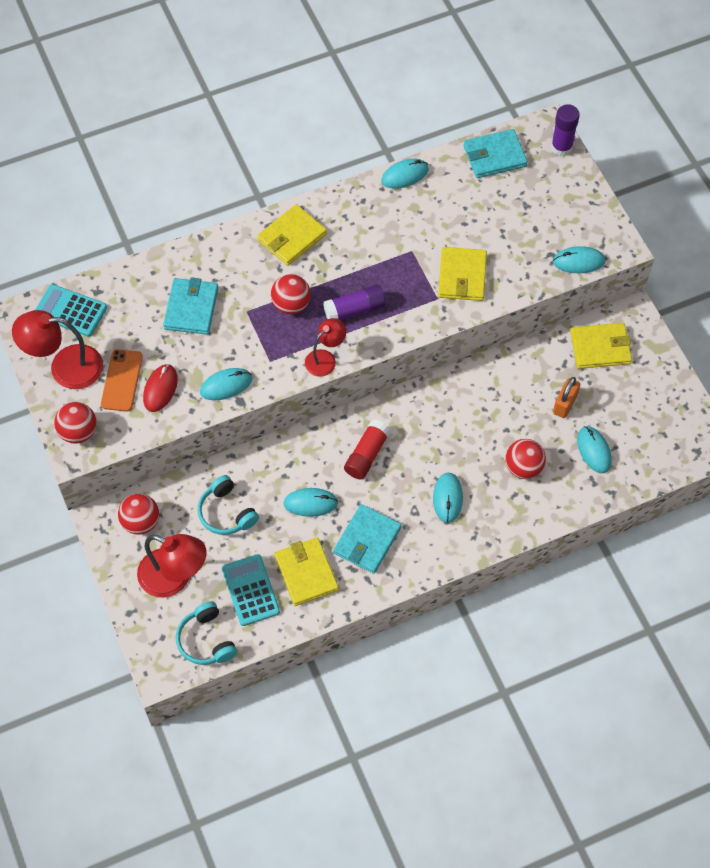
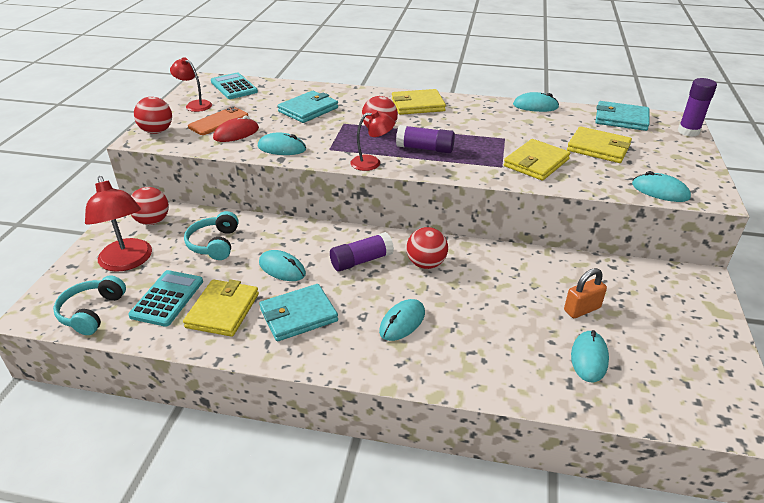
camera: 35 degrees right, 25 degrees down
red lamp [12,310,103,389] -> red lamp [170,57,212,112], size x0.60
red glue stick [344,420,391,479] -> purple glue stick [330,232,394,272]
red ball [505,439,546,479] -> red ball moved to [406,227,448,269]
yellow wallet [570,323,632,369] -> yellow wallet moved to [567,126,632,163]

